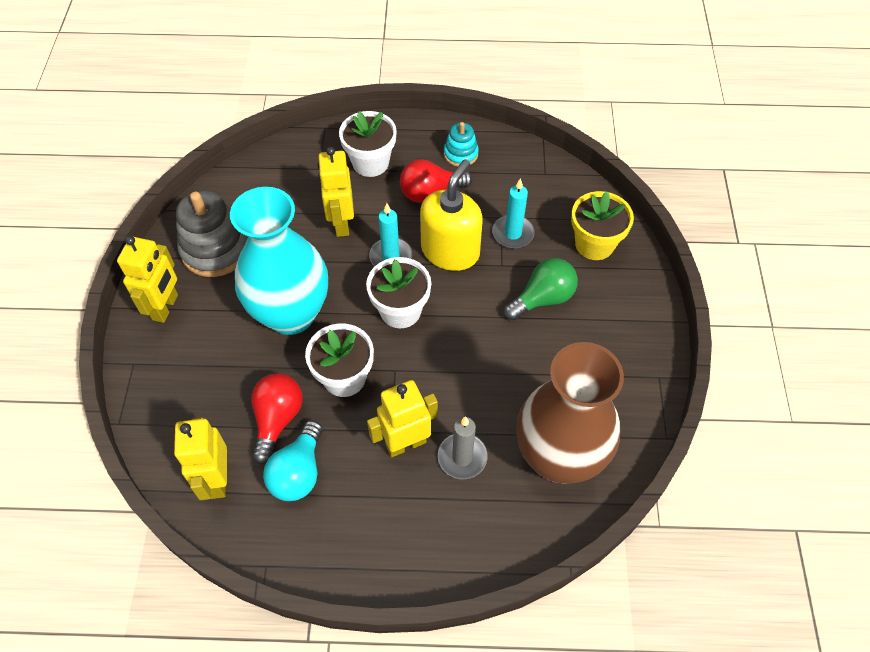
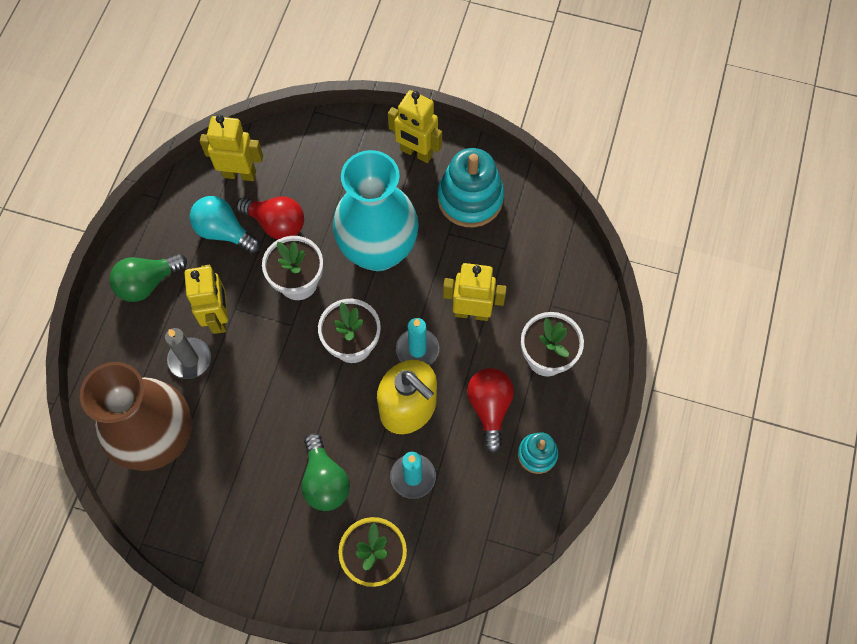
camera: 105 degrees right, 10 degrees up
grey stacking toy [176,191,248,277] -> turquoise stacking toy [437,148,504,227]
none -> green light bulb [110,253,187,302]

